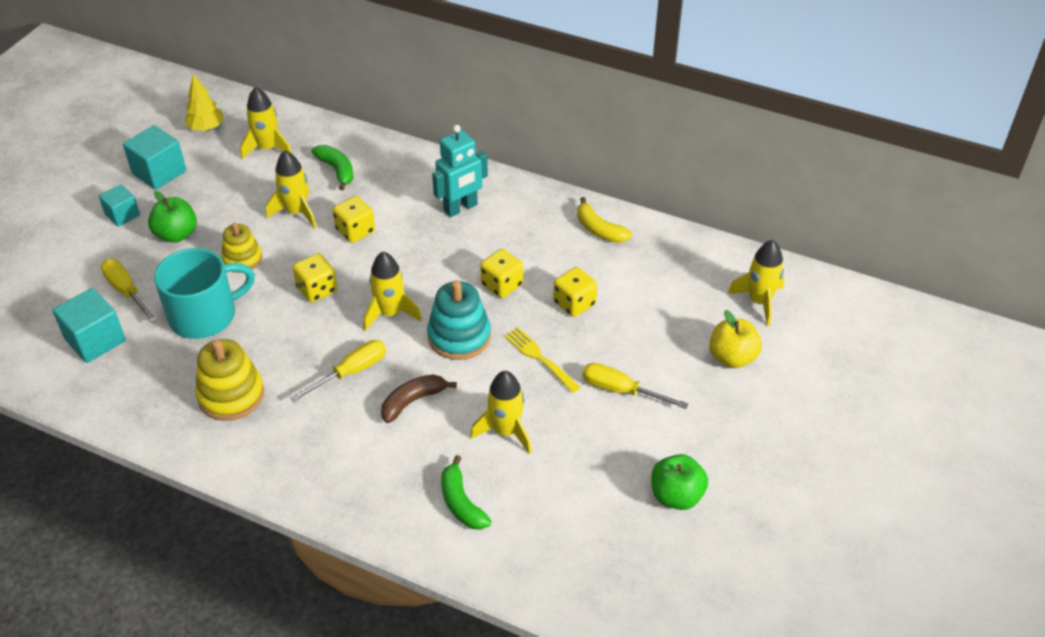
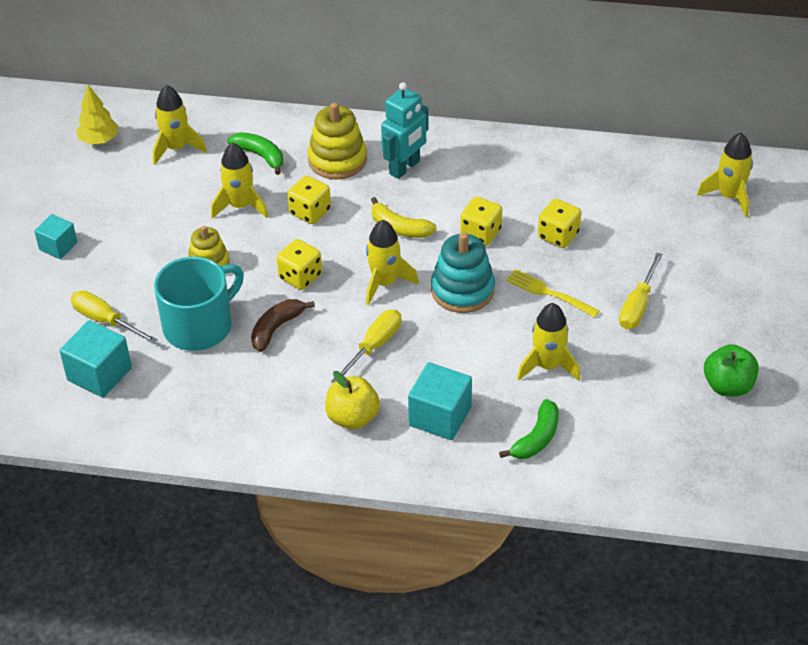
camera: 15 degrees left, 0 degrees up
turquoise cube [123,125,186,190] -> turquoise cube moved to [408,362,472,440]
green apple [148,191,197,243] -> none
yellow stacking toy [195,339,264,421] -> yellow stacking toy moved to [308,103,367,180]
brown banana [381,374,457,423] -> brown banana moved to [251,299,315,352]
green banana [441,455,491,530] -> green banana turned 105 degrees counterclockwise [499,399,559,459]
yellow banana [577,197,632,243] -> yellow banana moved to [371,197,437,238]
yellow screwdriver [583,363,689,409] -> yellow screwdriver turned 75 degrees counterclockwise [619,253,663,329]
yellow apple [709,310,762,368] -> yellow apple moved to [325,371,380,429]

